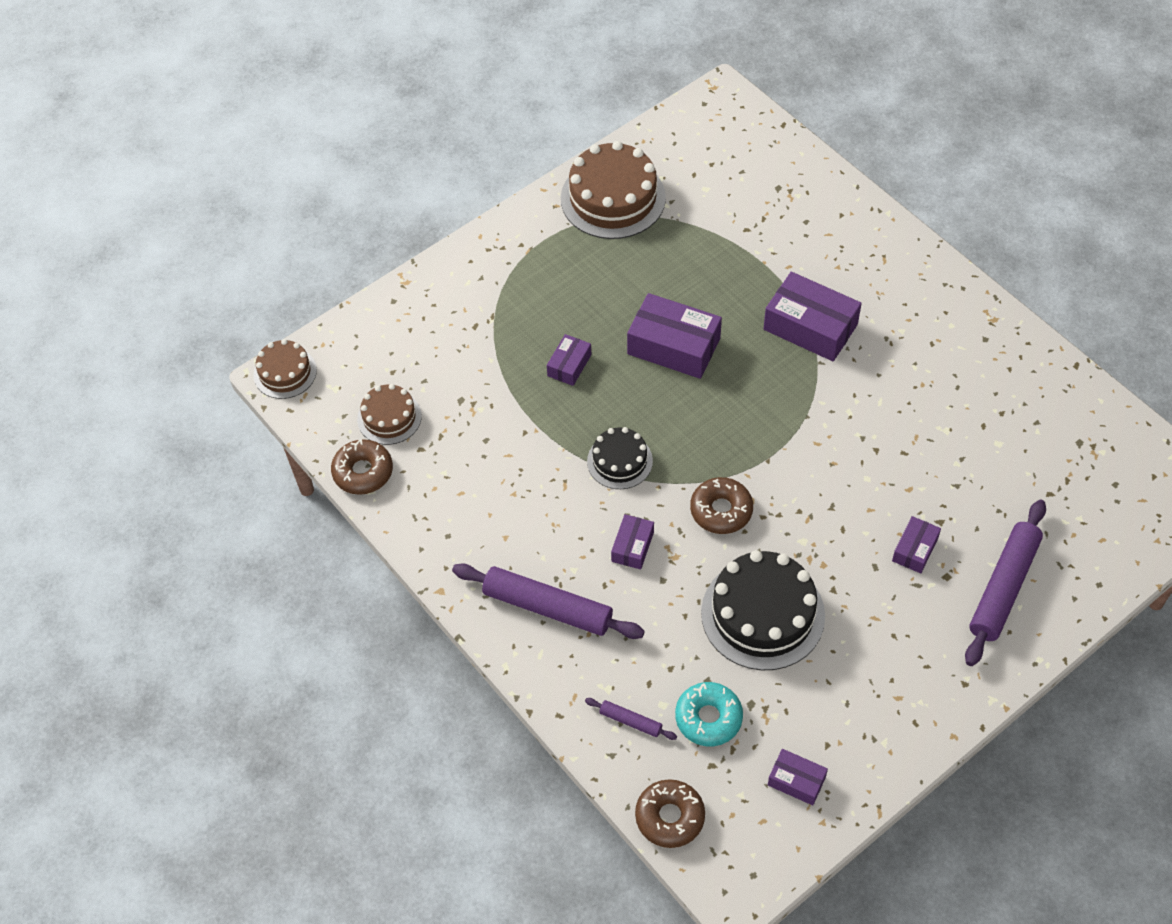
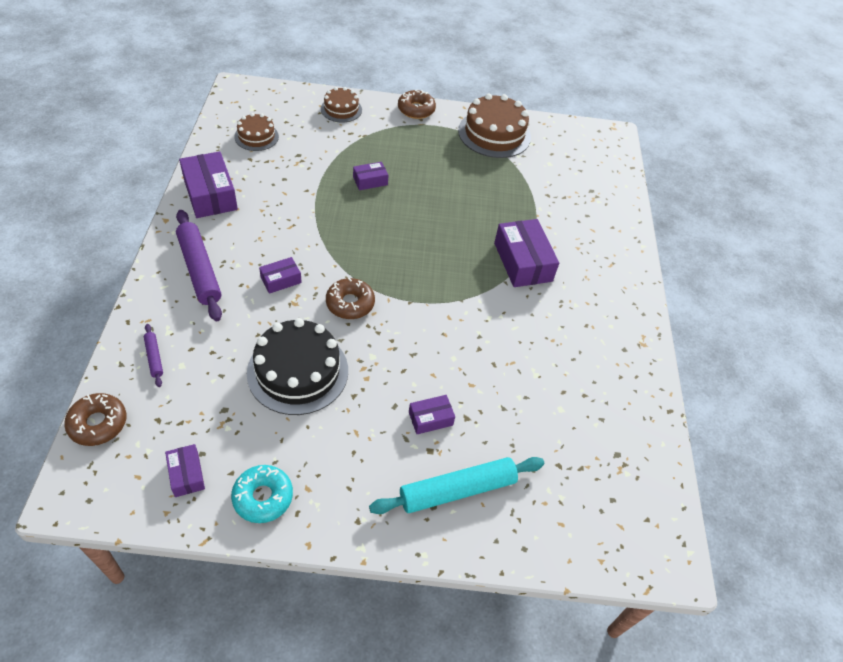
camera: 35 degrees right, 5 degrees down
brown cake [253,339,317,399] -> brown cake moved to [321,87,362,123]
brown donut [331,439,393,495] -> brown donut moved to [398,89,436,119]
black cake [587,427,653,489] -> none
purple box [627,293,722,379] -> purple box moved to [179,151,238,218]
turquoise donut [675,682,743,746] -> turquoise donut moved to [231,465,293,523]
purple rolling pin [965,500,1046,666] -> turquoise rolling pin [369,457,544,514]

